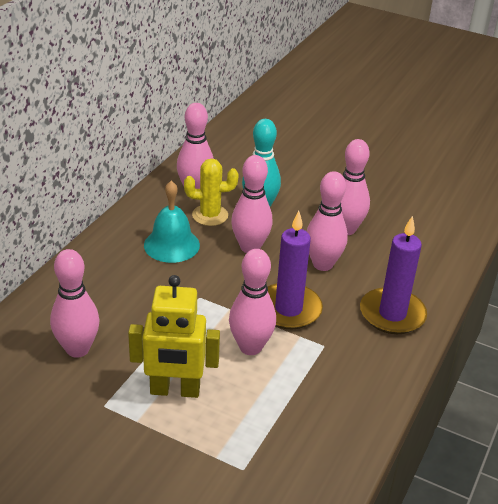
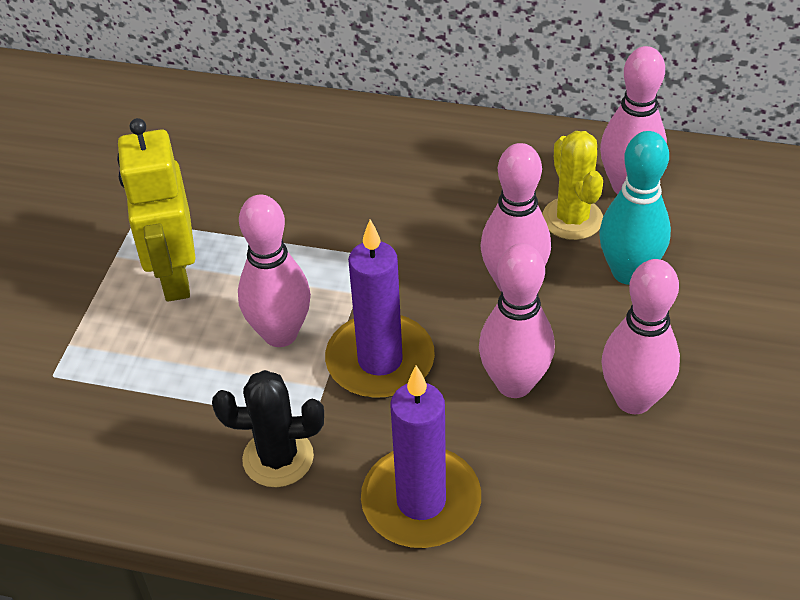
camera: 80 degrees right, 10 degrees up
pink bowling pin [50,249,99,358] -> none
turquoise bell [144,181,200,263] -> none
none -> black cactus [212,370,324,487]

